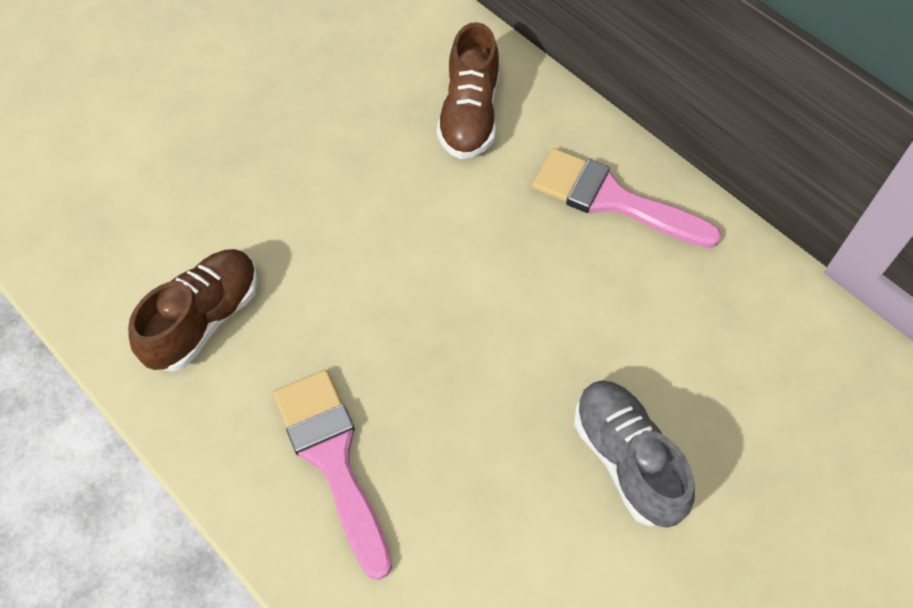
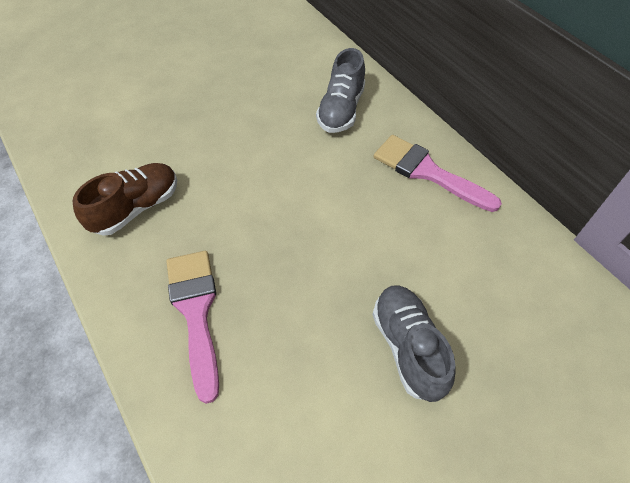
camera: 10 degrees right, 5 degrees down
brown shoe [437,22,499,159] -> grey shoe [316,48,365,133]

